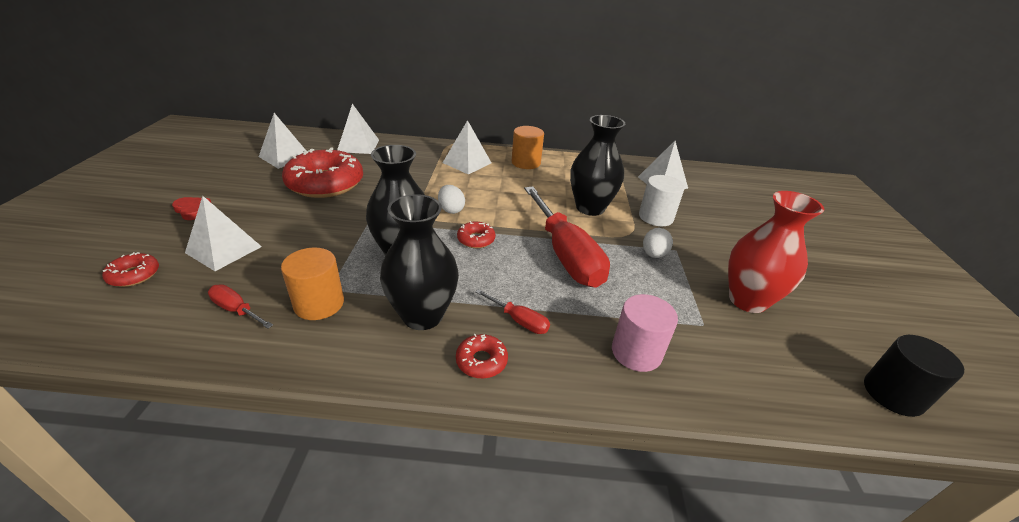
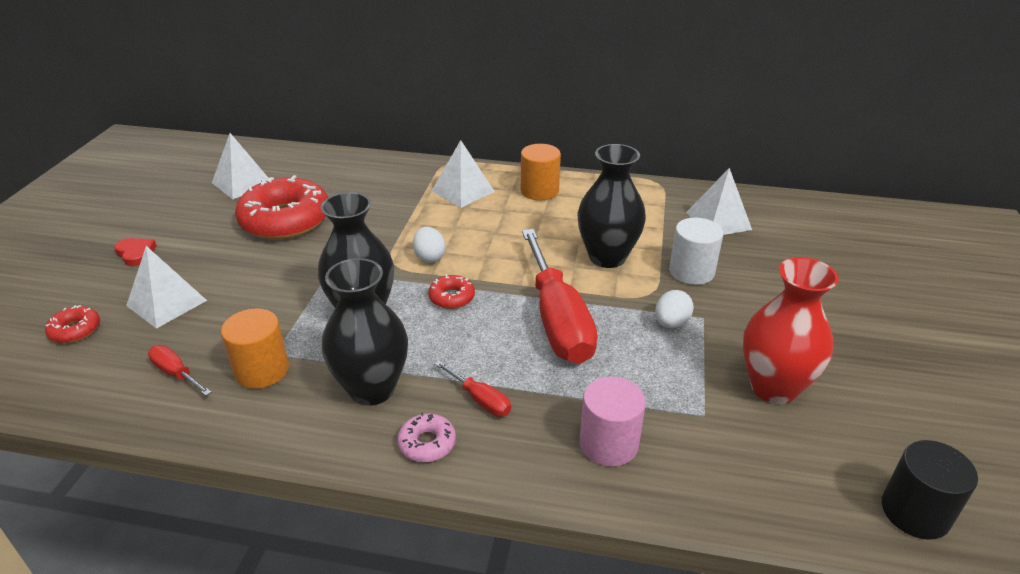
camera: 10 degrees right, 0 degrees up
white pyramid [337,104,379,154] -> none
red donut [456,334,508,379] -> pink donut [397,412,456,462]

